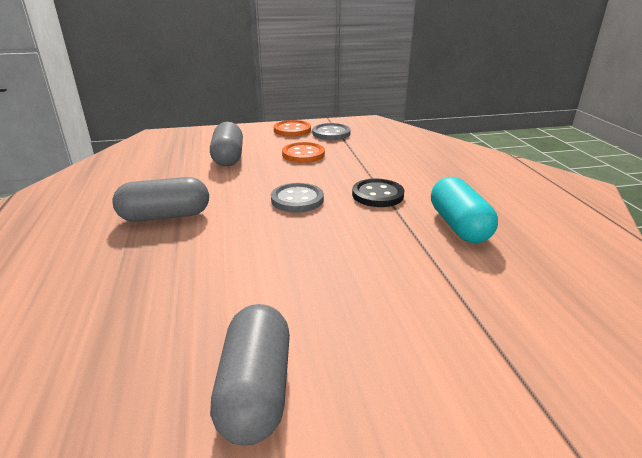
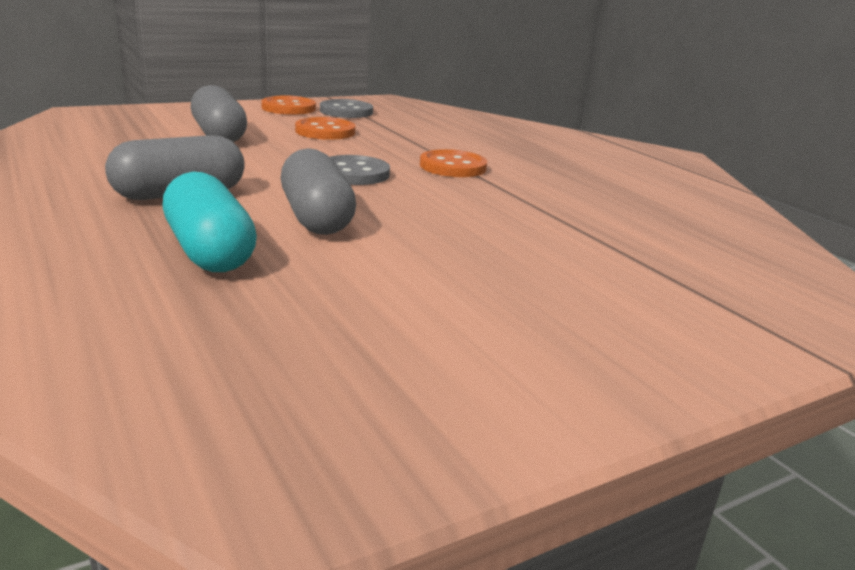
camera: 20 degrees left, 5 degrees down
grey capsule [210,304,290,446] -> grey capsule moved to [281,148,356,235]
black button [352,179,404,207] -> orange button [420,149,487,177]
turquoise capsule [431,177,498,243] -> turquoise capsule moved to [163,172,257,272]

